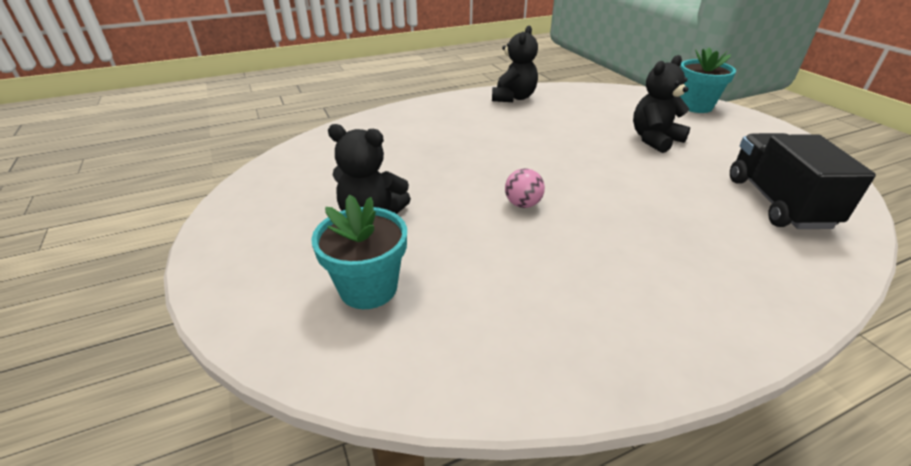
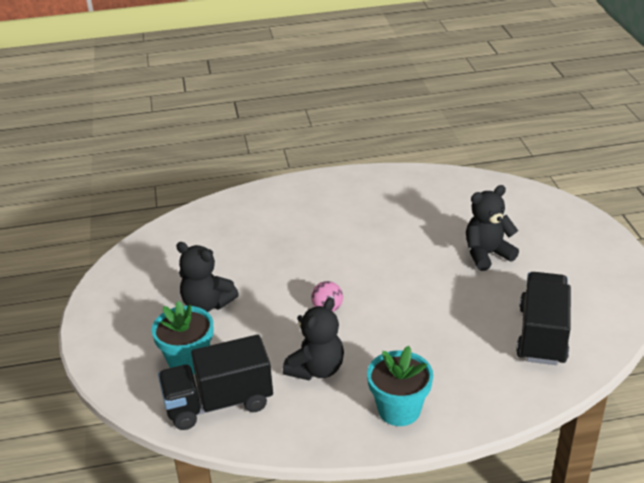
camera: 15 degrees right, 0 degrees up
black teddy bear [492,26,538,102] -> black teddy bear moved to [283,297,344,380]
turquoise flower pot [680,48,736,113] -> turquoise flower pot moved to [367,346,433,426]
none -> black truck [158,335,273,430]

